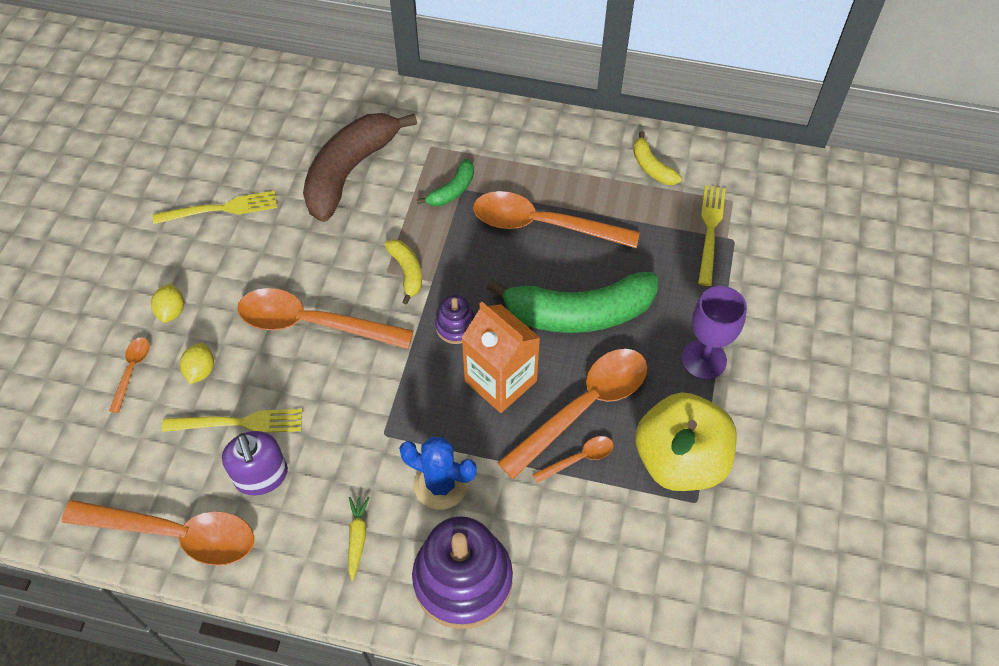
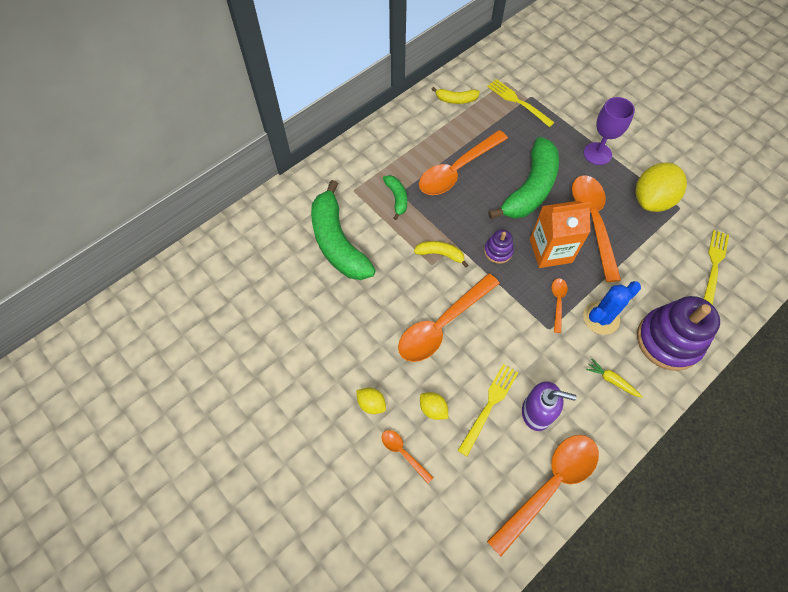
camera: 55 degrees left, 5 degrees up
yellow fork [153,190,277,224] -> yellow fork moved to [704,230,729,305]
brown banana [303,113,417,222] -> green banana [311,180,376,280]
orange spoon [532,436,614,483] -> orange spoon moved to [552,278,568,333]
yellow apple [635,392,737,491] -> yellow lemon [635,163,687,212]

